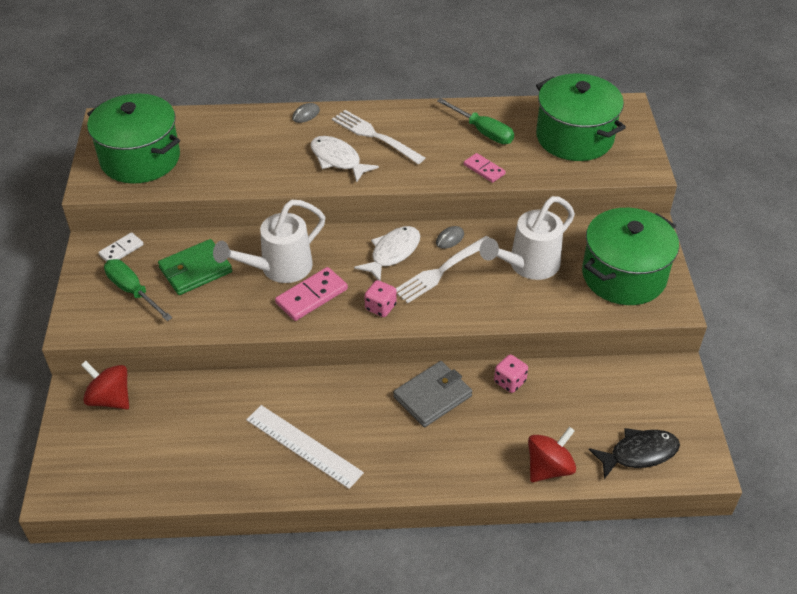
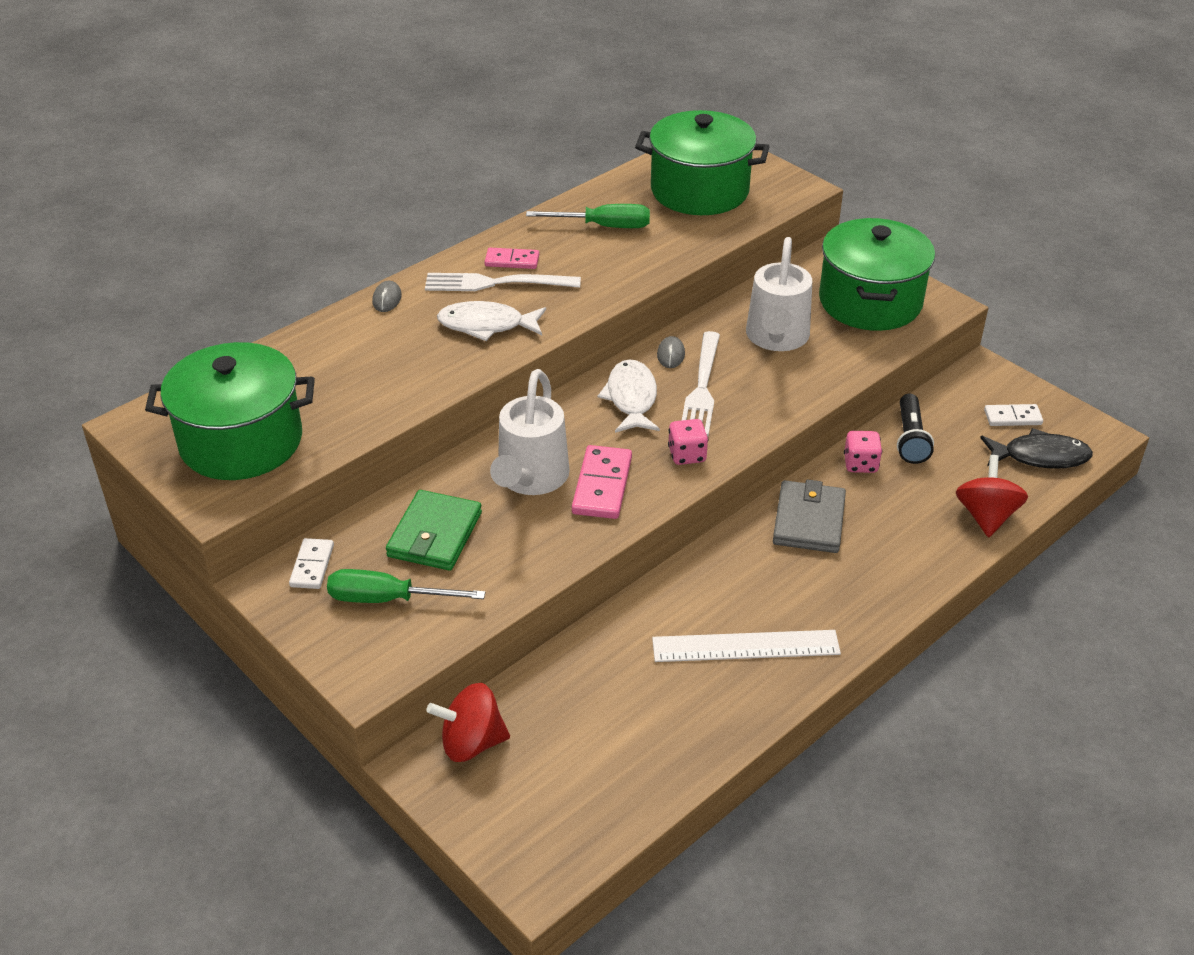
camera: 40 degrees left, 5 degrees down
pink domino [464,153,506,183] -> pink domino moved to [485,248,539,269]
black fish [589,428,680,479] -> black fish turned 60 degrees clockwise [980,428,1093,469]
none -> black flashlight [897,394,934,464]
none -> white domino [984,404,1043,426]

